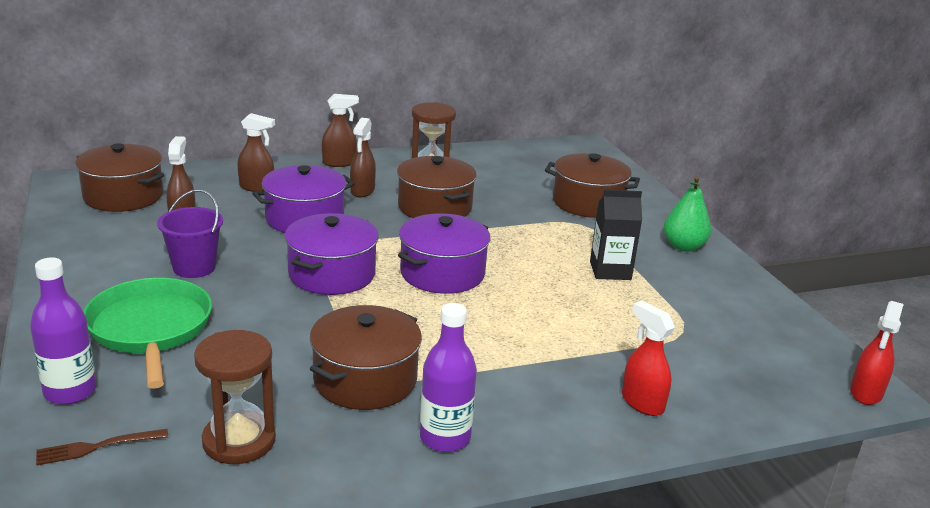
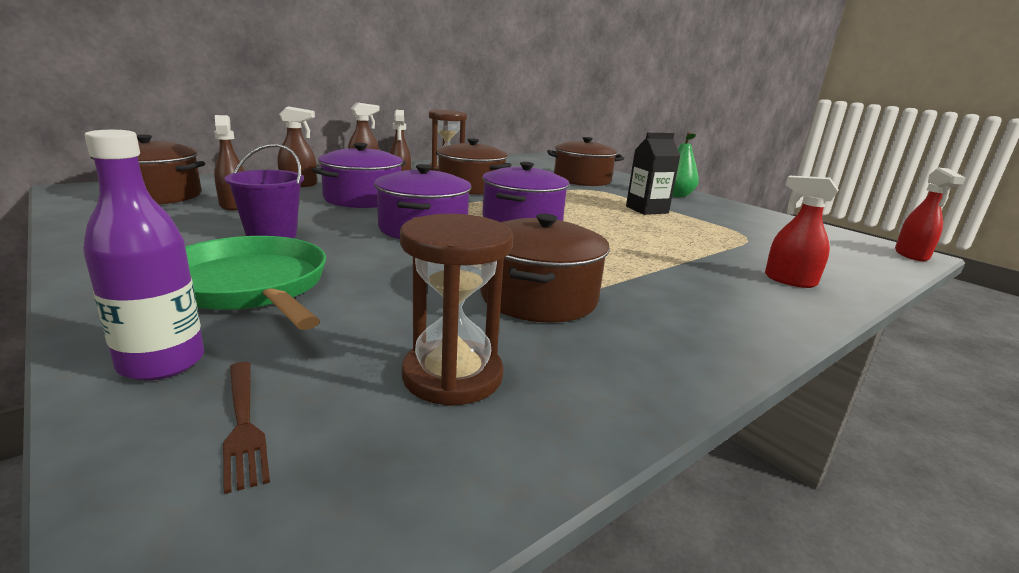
camera: 20 degrees left, 5 degrees down
brown fork [36,429,168,466] -> brown fork turned 75 degrees counterclockwise [223,362,270,494]
purple bottle [420,303,477,452] -> none

